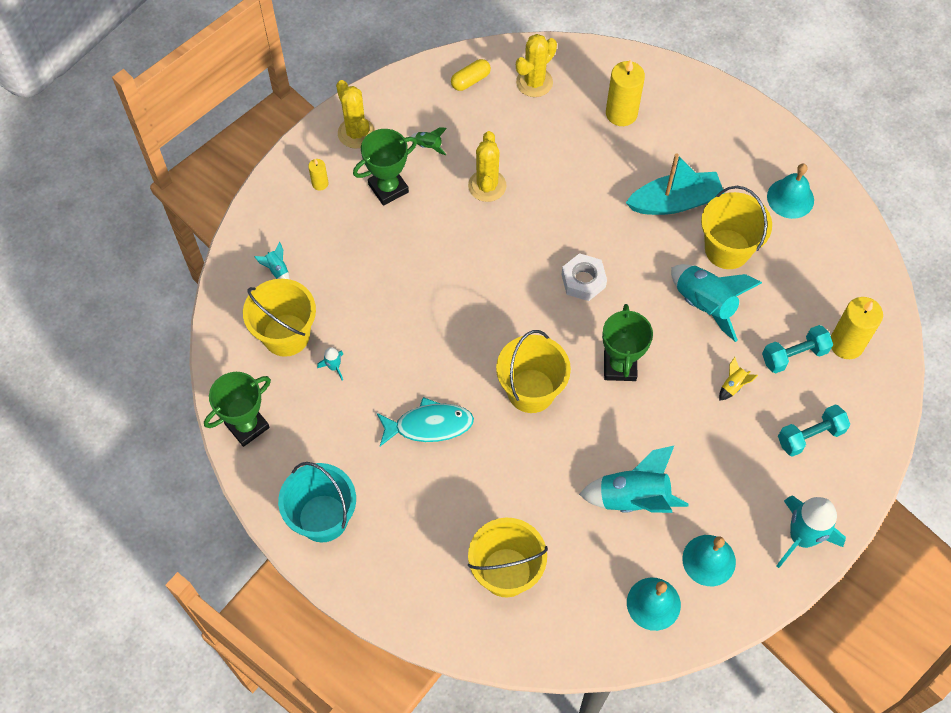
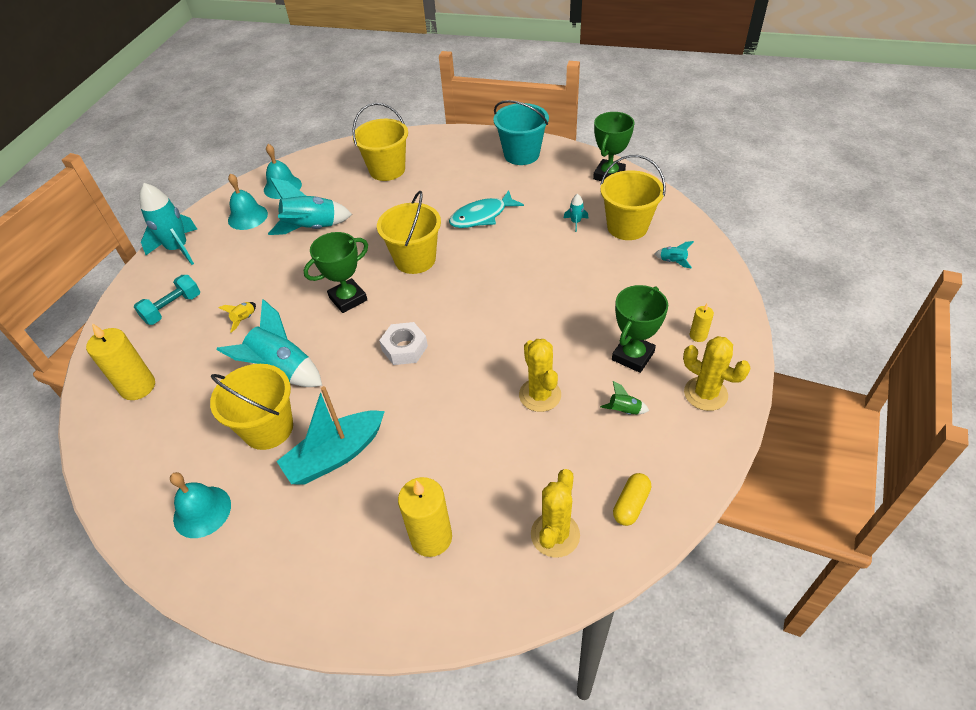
camera: 160 degrees right, 15 degrees down
green trophy [602,304,653,381] -> green trophy turned 75 degrees clockwise [303,232,368,313]
turquoise dumbbell [762,325,833,373] -> none

